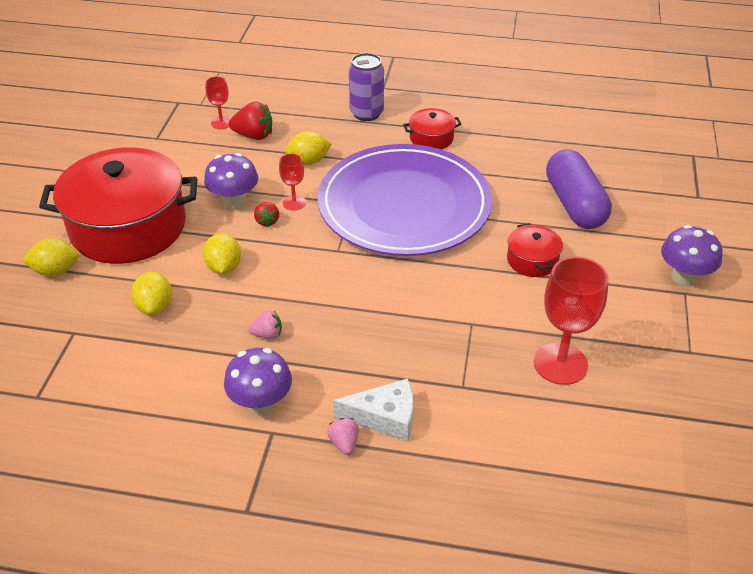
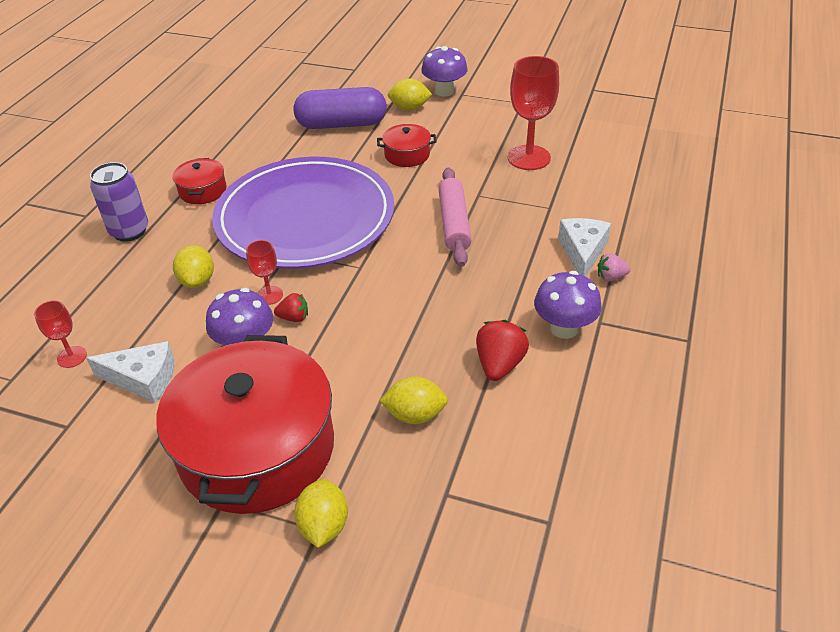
camera: 80 degrees left, 0 degrees up
yellow lemon [203,233,241,274] -> yellow lemon moved to [388,79,432,110]
red strawberry [229,101,272,140] -> red strawberry moved to [476,320,529,381]
pink strawberry [248,311,282,339] -> none
none -> white cheese [86,341,175,403]
none -> pink rolling pin [438,167,472,267]

